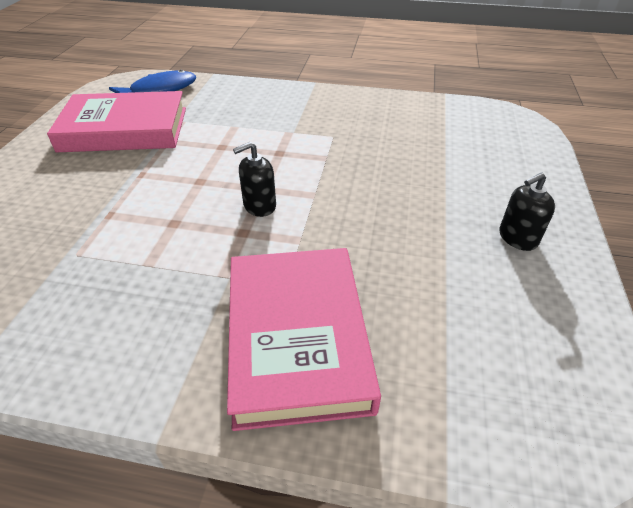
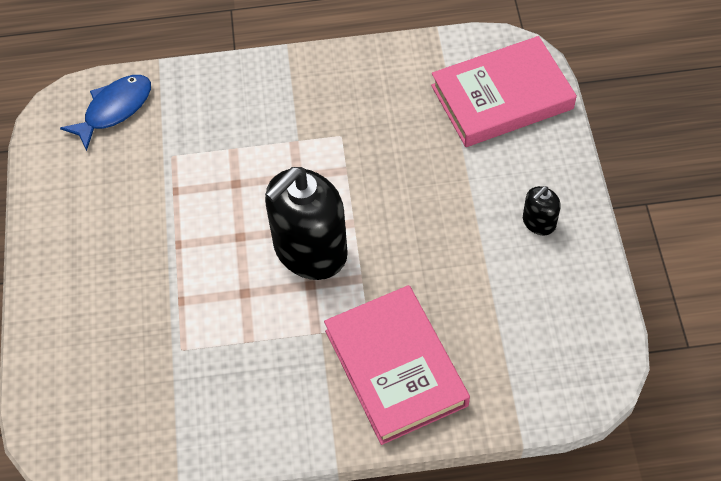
camera: 15 degrees left, 15 degrees up
pink book [47,91,186,152] -> pink book moved to [431,36,577,147]
black soap dispenser [233,142,276,217] -> black soap dispenser [265,167,348,280], size x2.23

